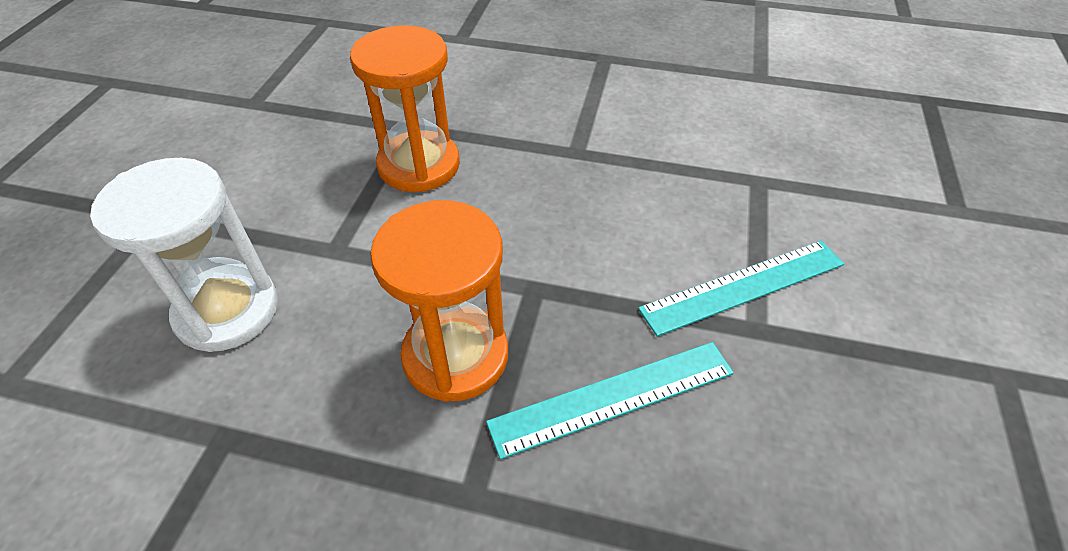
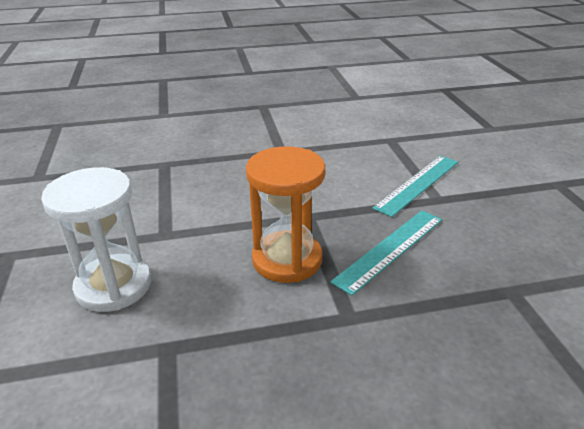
camera: 25 degrees left, 15 degrees down
orange hourglass [350,25,460,192] -> none

